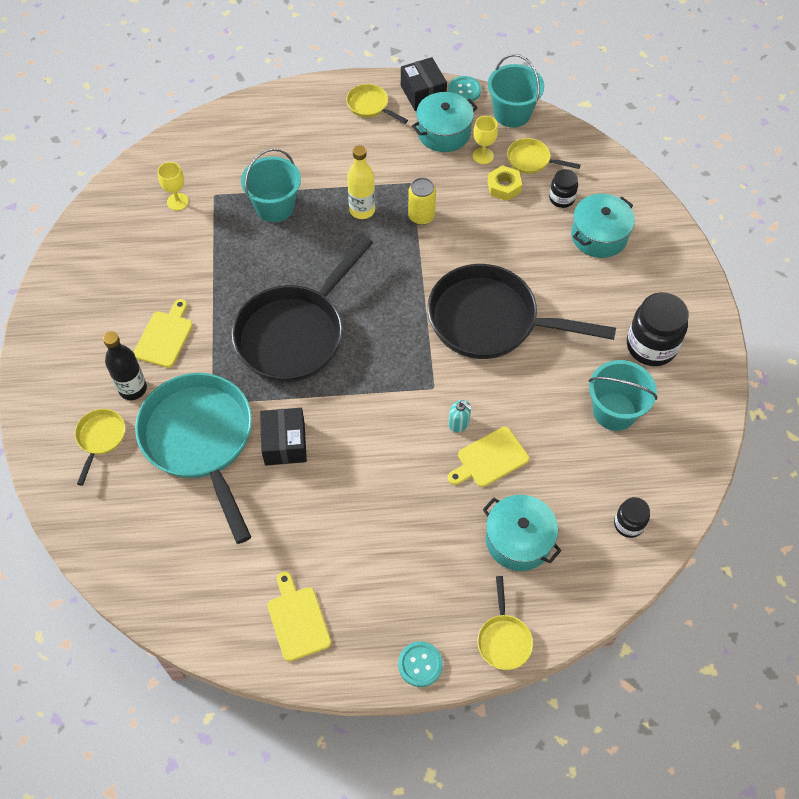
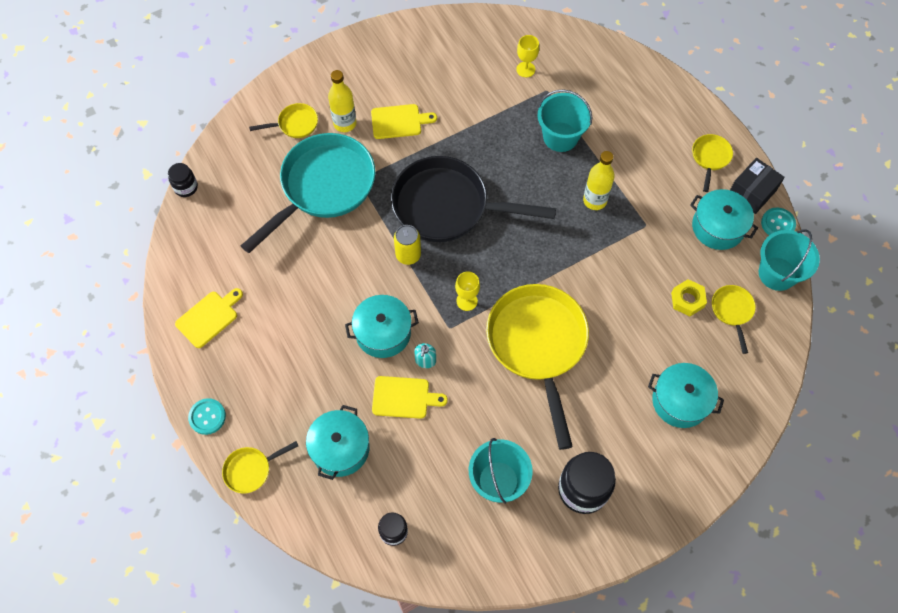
camera: 65 degrees right, 5 degrees up
black bottle [103,331,147,400] -> yellow bottle [328,70,357,132]
black box [260,408,307,465] -> none
yellow can [408,178,436,225] -> yellow can moved to [394,225,421,265]
black pan [427,264,616,359] -> yellow pan [486,284,589,450]
yellow cutting board [448,427,529,487] -> yellow cutting board turned 150 degrees clockwise [372,376,448,419]
yellow goblet [473,116,498,164] -> yellow goblet moved to [455,272,480,311]
black jar [549,169,578,208] -> black jar moved to [168,163,198,197]
none -> turquoise pot [345,295,419,358]

